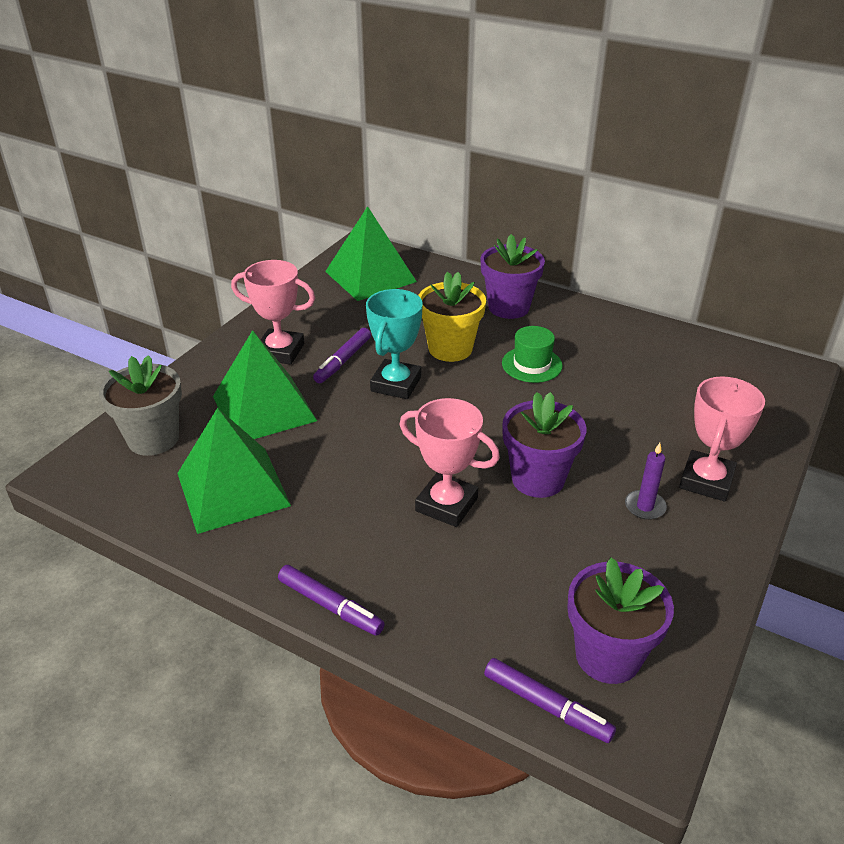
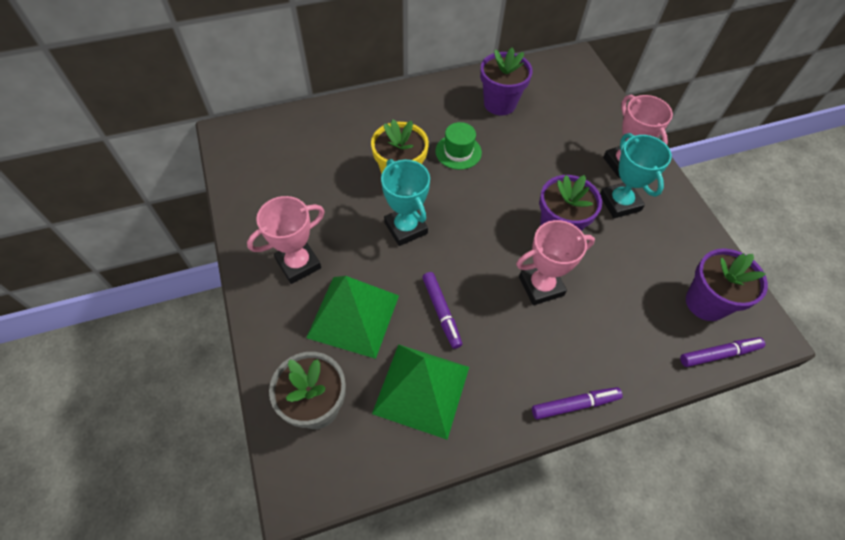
camera: 50 degrees left, 20 degrees up
purple marker [313,328,371,383] -> purple marker moved to [422,272,462,349]
green pyramid [325,206,417,301] -> none
purple flower pot [480,234,545,319] -> purple flower pot moved to [480,47,533,115]
purple candle [625,443,667,520] -> turquoise trophy [600,133,672,218]

